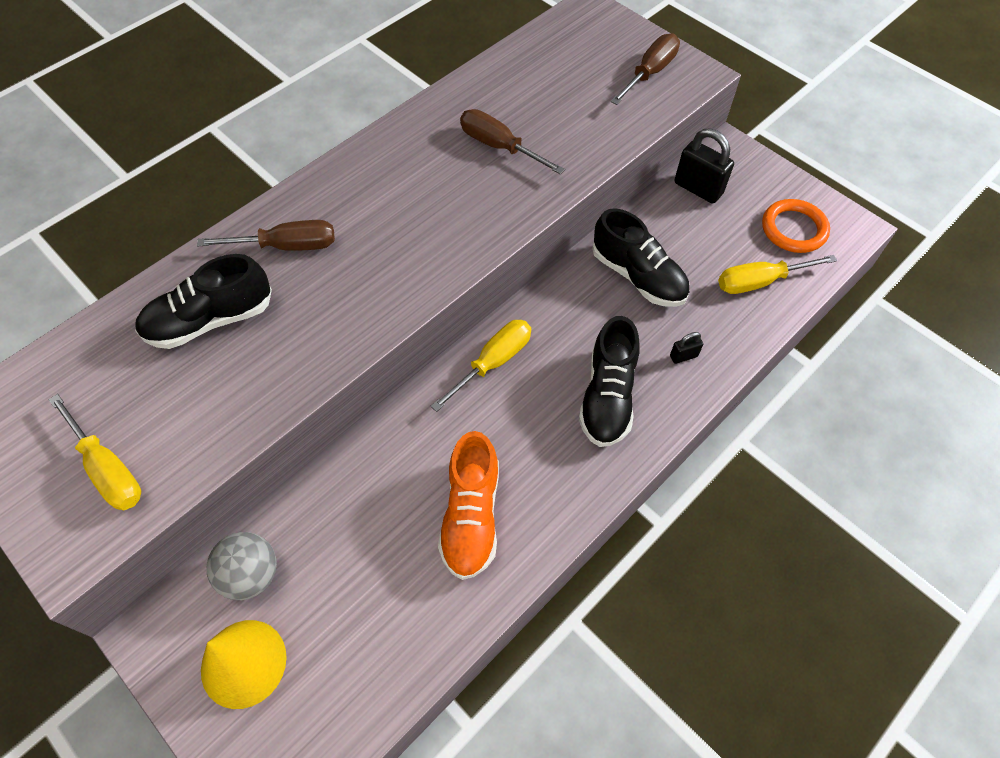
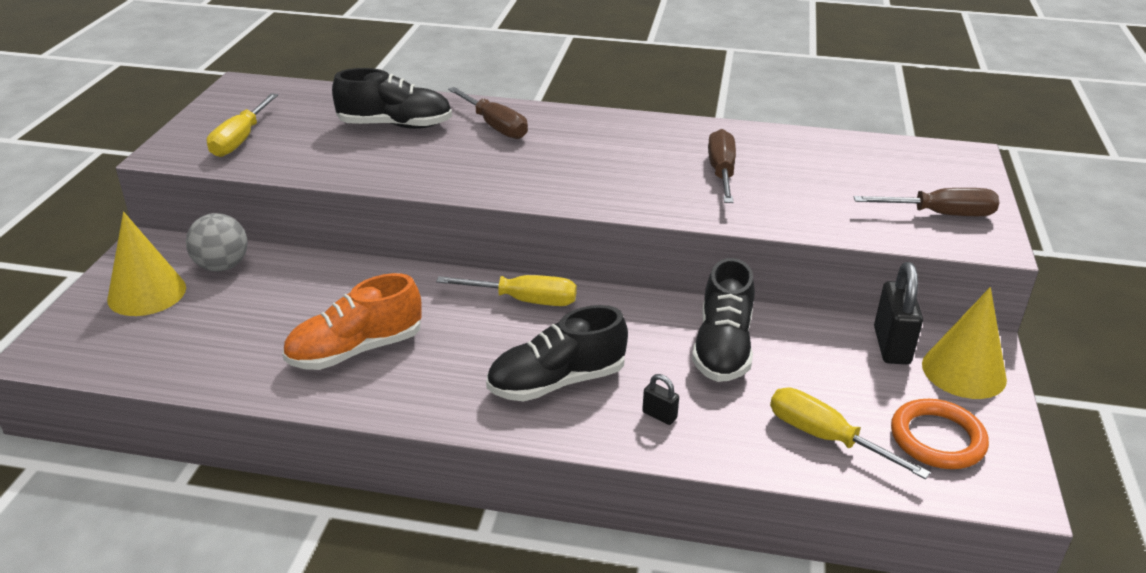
camera: 55 degrees right, 25 degrees down
black shoe [135,254,272,349] -> black shoe turned 150 degrees clockwise [332,68,452,129]
none -> yellow cone [922,287,1007,399]

